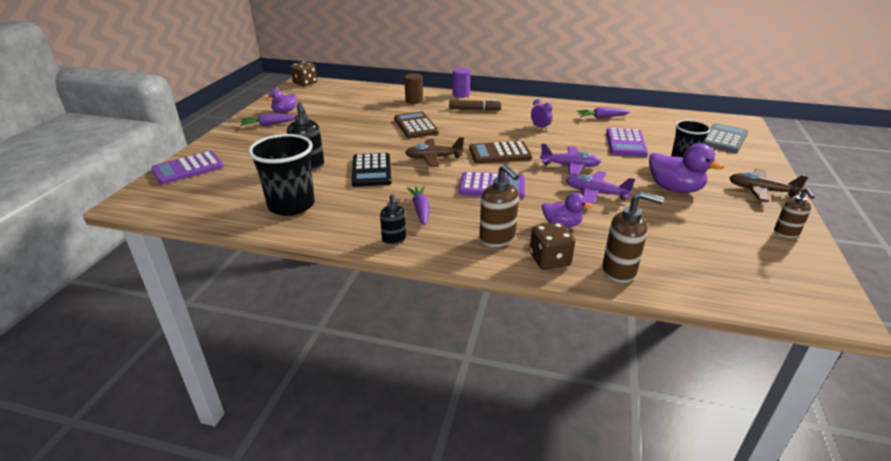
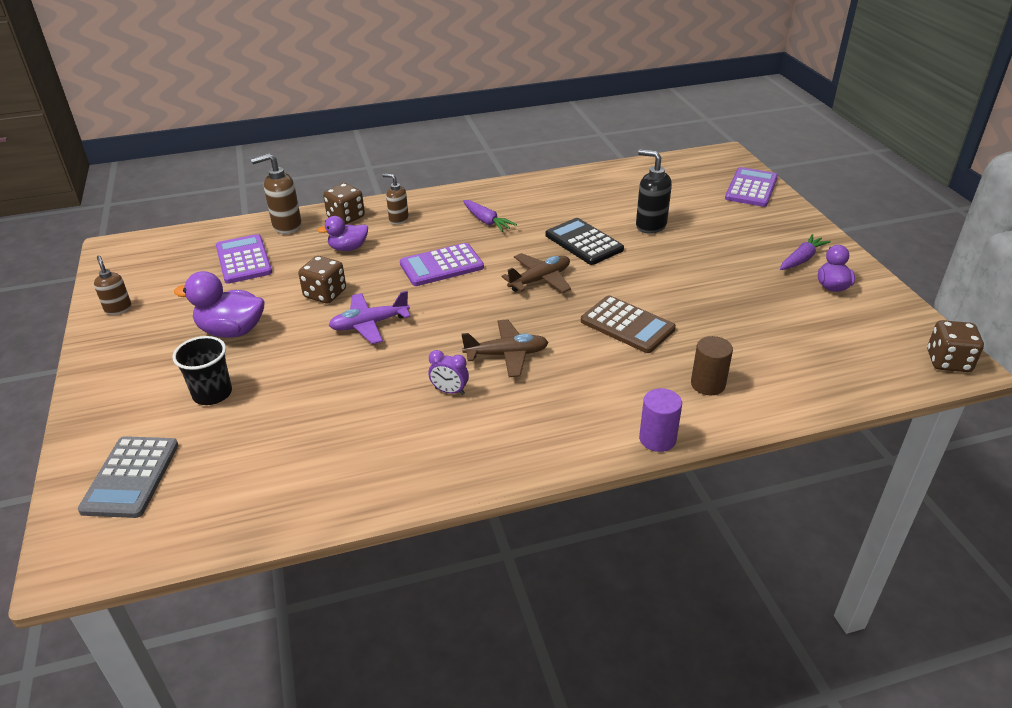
camera: 150 degrees right, 5 degrees up
black cup [248,134,315,216] -> none
black soap dispenser [380,194,406,245] -> none
brown marker [449,99,501,110] -> none
brown calculator [469,141,532,163] -> none
brown soap dispenser [479,164,519,247] -> brown soap dispenser [382,174,409,225], size x0.64
purple plane [566,171,635,204] -> brown dice [298,256,346,303]
purple carrot [576,107,630,119] -> none
purple calculator [606,128,648,157] -> purple calculator moved to [216,234,272,284]
brown plane [729,169,808,202] -> brown plane moved to [461,319,548,377]

